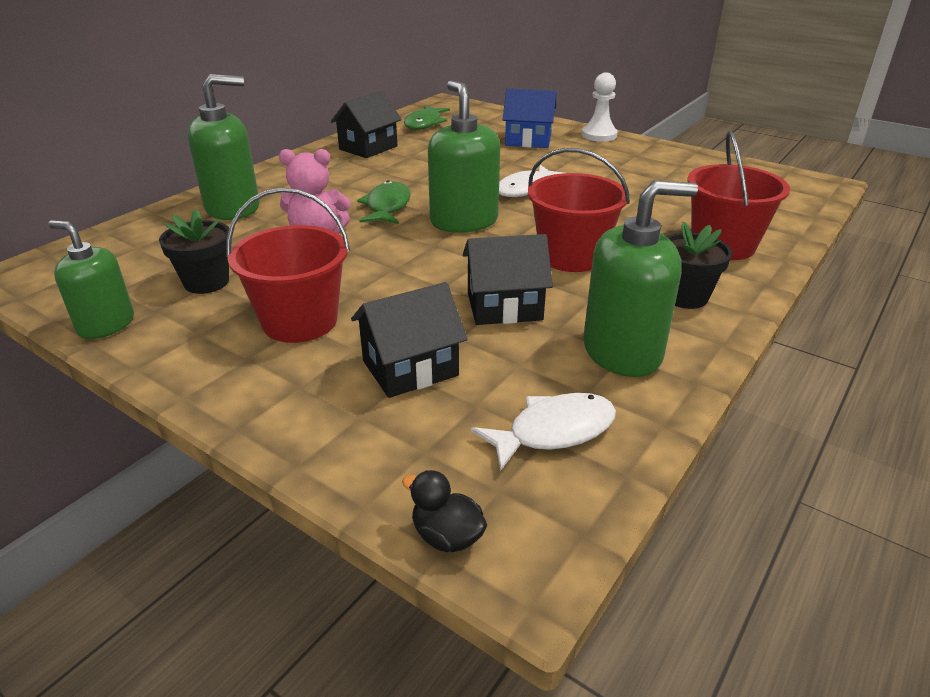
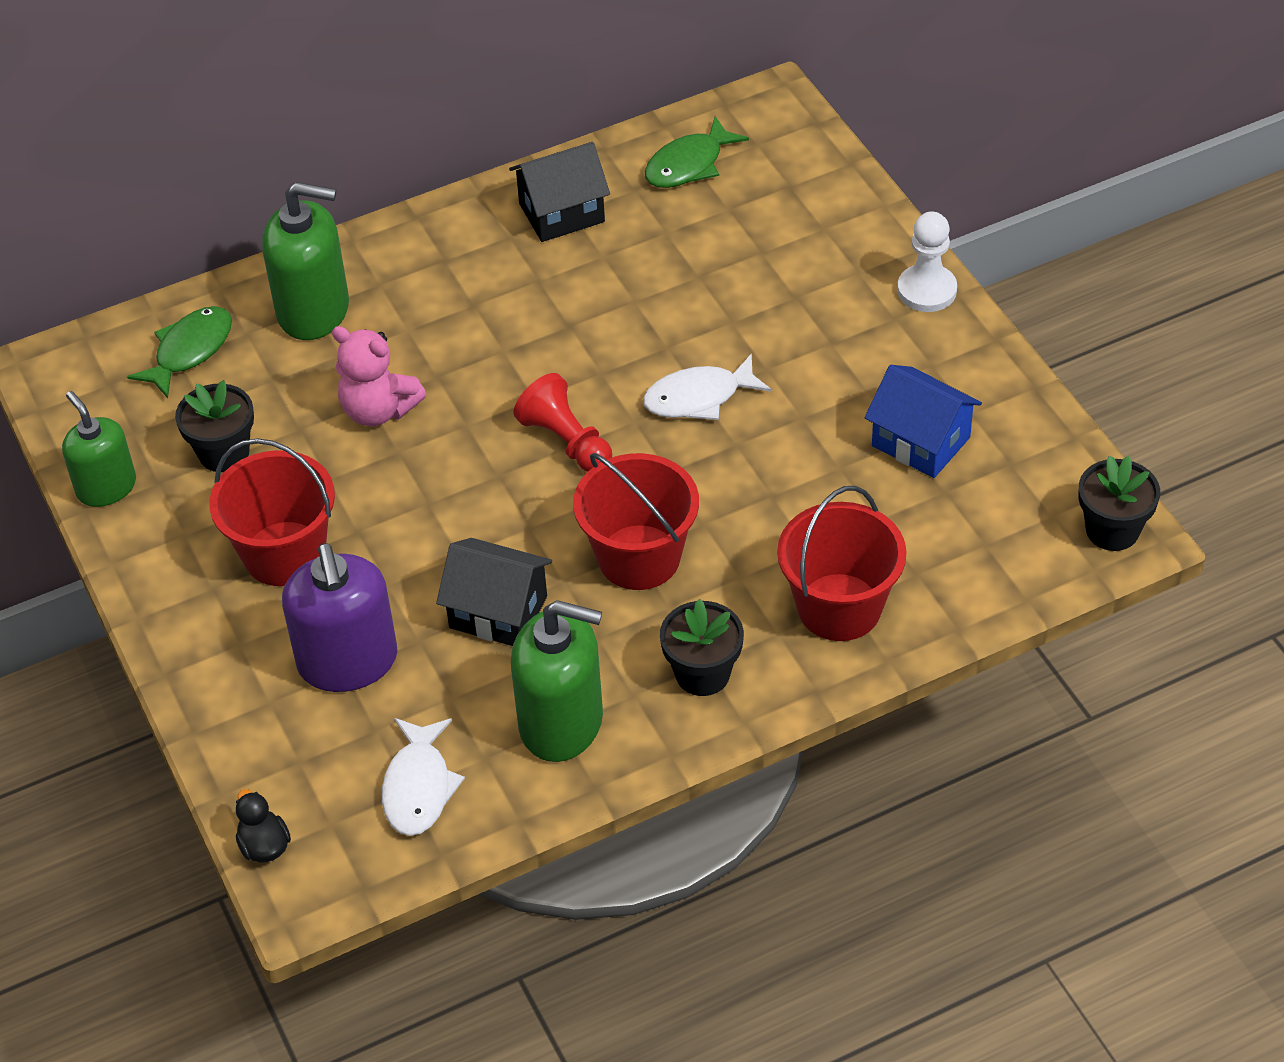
camera: 30 degrees right, 15 degrees up
black house [351,282,468,398] -> purple soap dispenser [282,543,397,692]
green fish [357,180,411,224] -> green fish moved to [127,306,232,398]
green soap dispenser [428,80,500,233] -> red pawn [514,373,612,472]
white fish [471,393,616,471] -> white fish turned 90 degrees clockwise [382,718,465,836]
blue house [503,89,556,148] -> blue house moved to [865,365,982,478]
none -> black flower pot [1078,455,1160,551]

